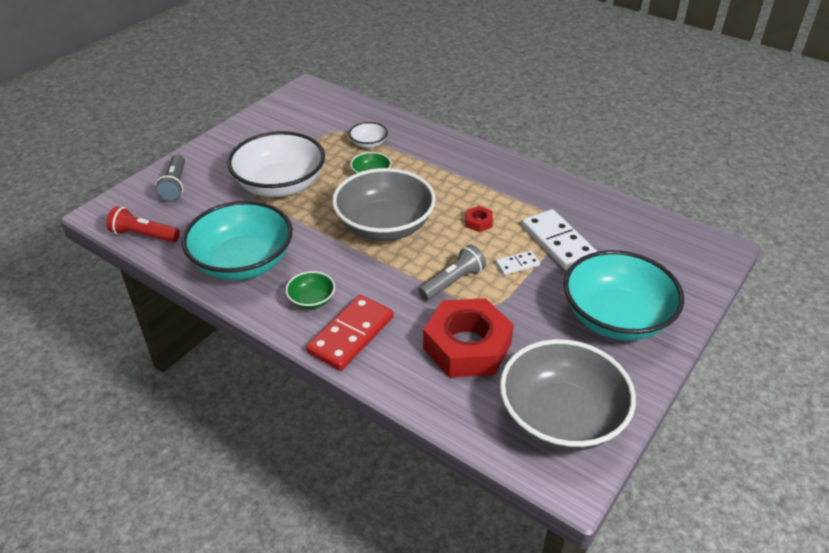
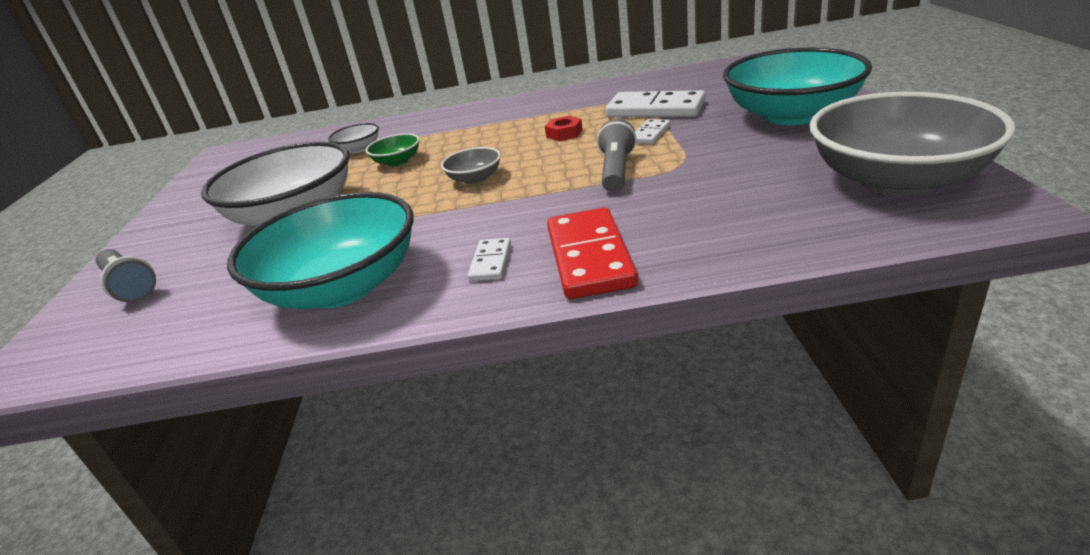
camera: 35 degrees left, 10 degrees down
red flashlight [107,206,180,242] -> none
green bowl [285,271,335,309] -> white domino [468,238,511,281]
grey bowl [332,168,436,241] -> grey bowl [441,147,501,184], size x0.44
red nut [423,298,514,378] -> none

